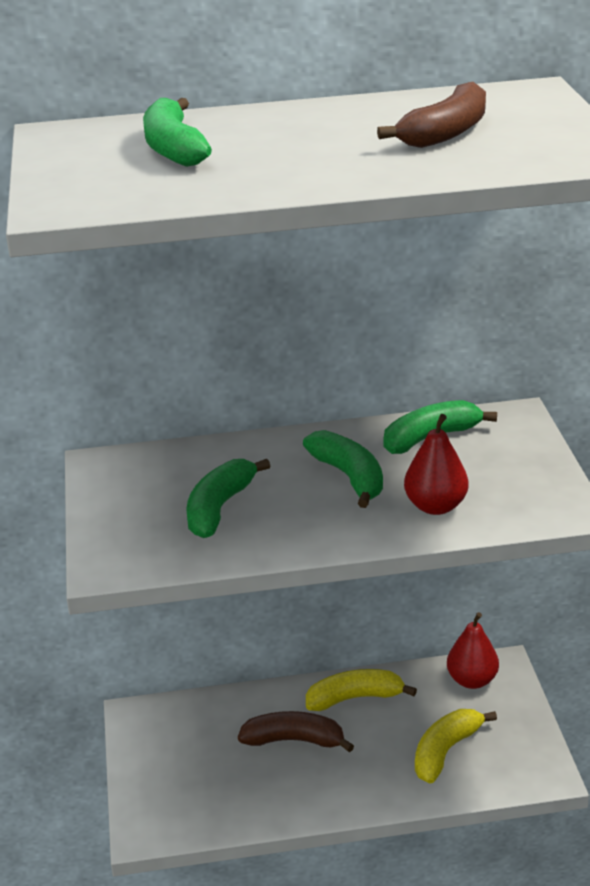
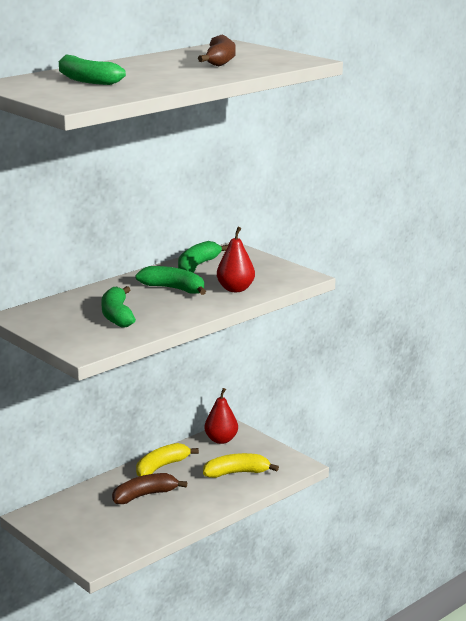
camera: 35 degrees left, 10 degrees down
yellow banana [415,709,497,783] -> yellow banana turned 75 degrees clockwise [203,453,279,478]

